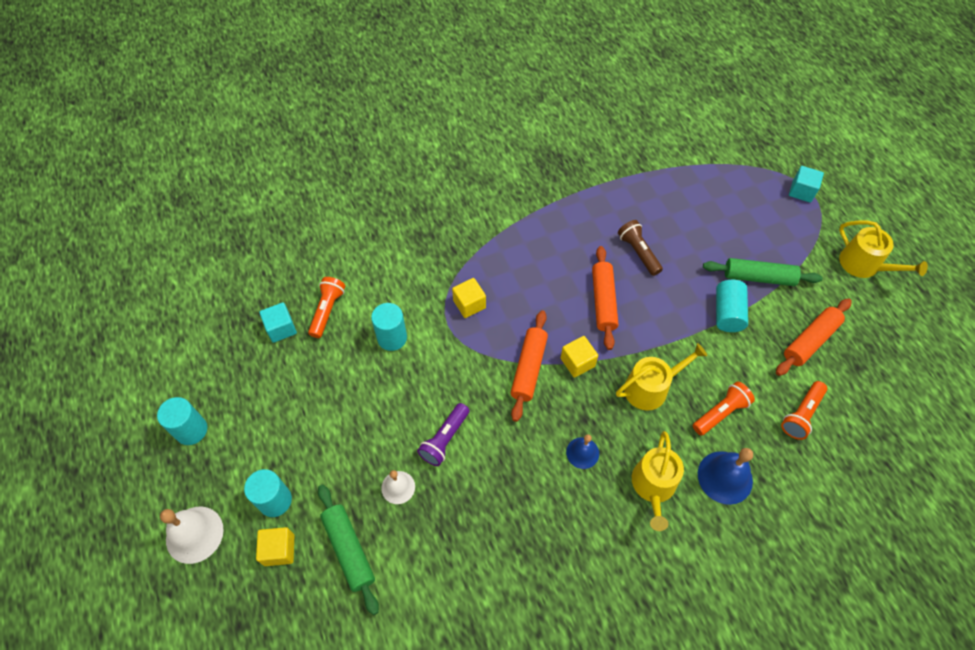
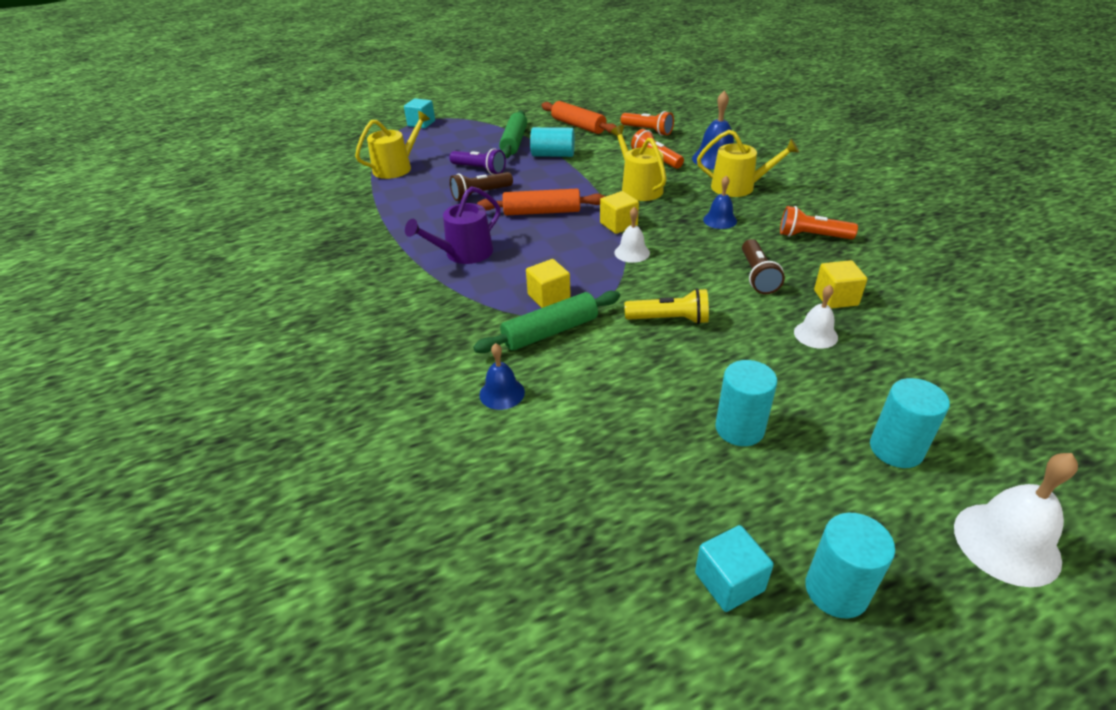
camera: 90 degrees left, 20 degrees down
yellow cube [256,527,294,566] -> yellow cube moved to [814,260,867,308]
turquoise cube [259,302,297,343] -> turquoise cube moved to [695,525,774,612]
orange flashlight [308,277,345,338] -> orange flashlight moved to [780,206,858,239]
green rolling pin [318,485,379,615] -> green rolling pin moved to [473,291,620,353]
turquoise cylinder [371,303,407,351] -> turquoise cylinder moved to [715,360,777,446]
purple flashlight [417,403,469,466] -> purple flashlight moved to [449,148,506,175]
orange rolling pin [510,310,548,422] -> white bell [614,207,650,263]
yellow watering can [839,221,928,278] -> yellow watering can moved to [355,111,430,179]
none -> purple watering can [405,186,501,264]
none -> blue bell [479,343,525,410]
none -> yellow flashlight [624,288,709,324]
none -> brown flashlight [742,239,785,294]

